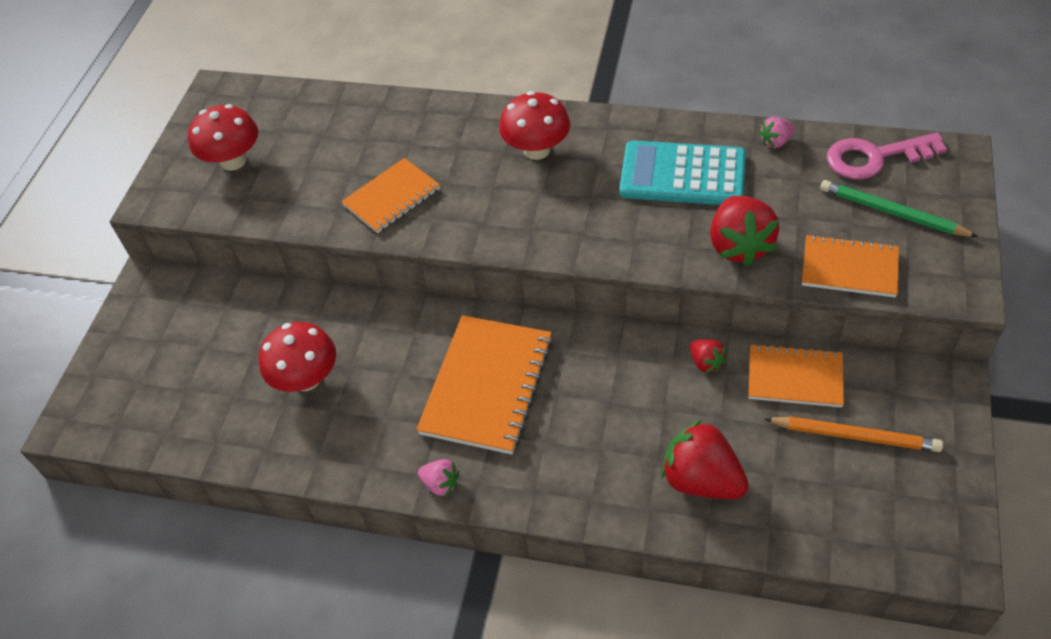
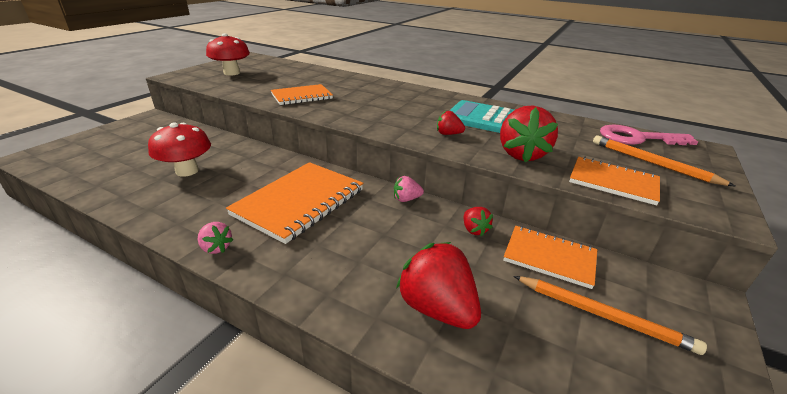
camera: 10 degrees right, 20 degrees down
red mushroom [499,91,570,160] -> none
pink strawberry [759,117,795,148] -> pink strawberry moved to [394,176,424,202]
green pencil [820,180,979,237] -> orange pencil [593,136,735,186]
none -> red strawberry [437,111,465,135]

